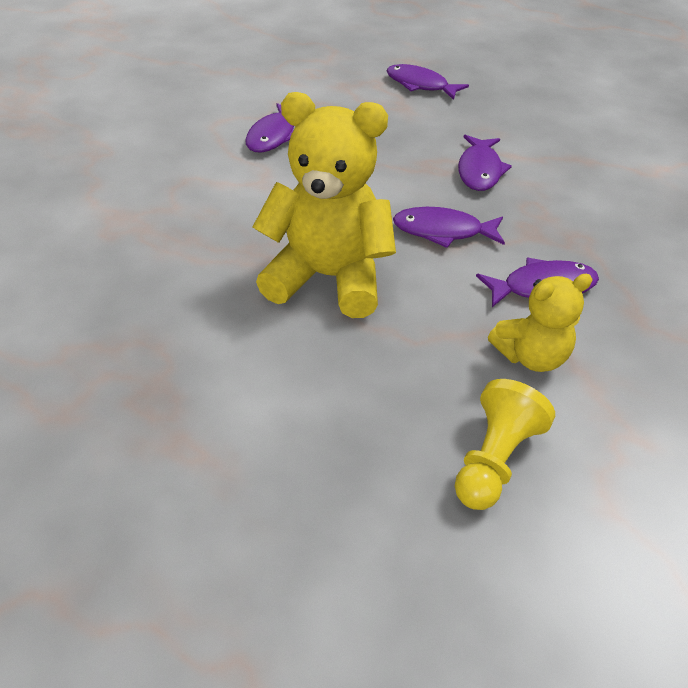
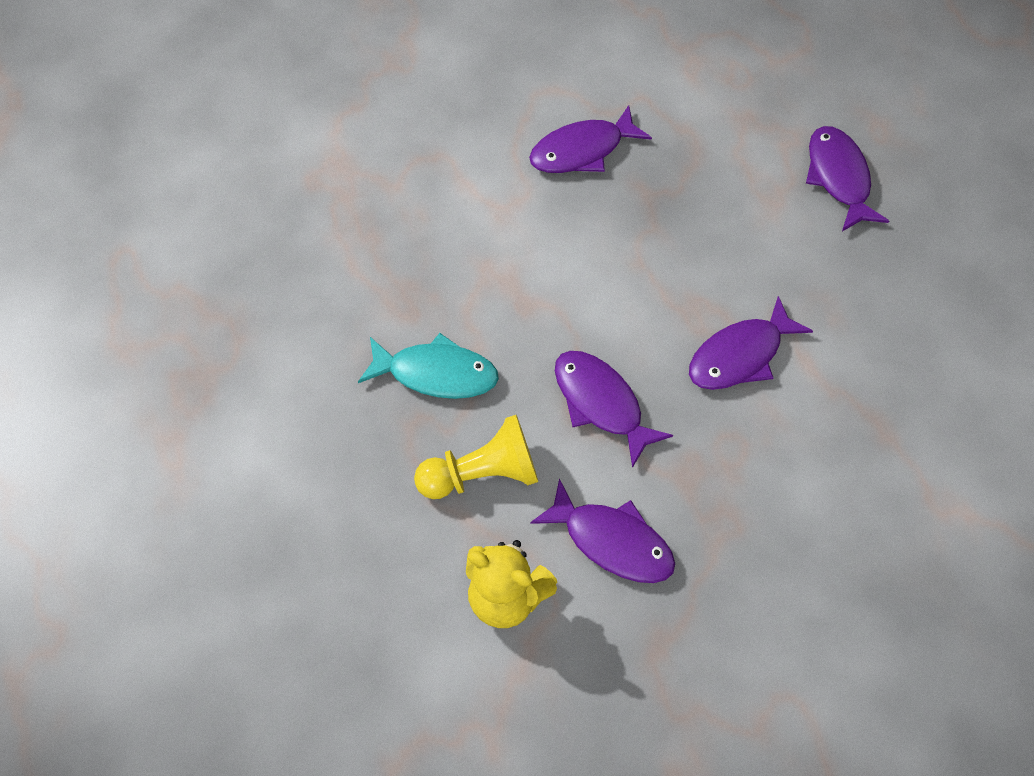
camera: 45 degrees right, 15 degrees up
yellow teddy bear [253,92,396,318] -> turquoise fish [358,333,499,399]
yellow pawn [455,379,555,510] -> yellow pawn moved to [414,415,538,499]

